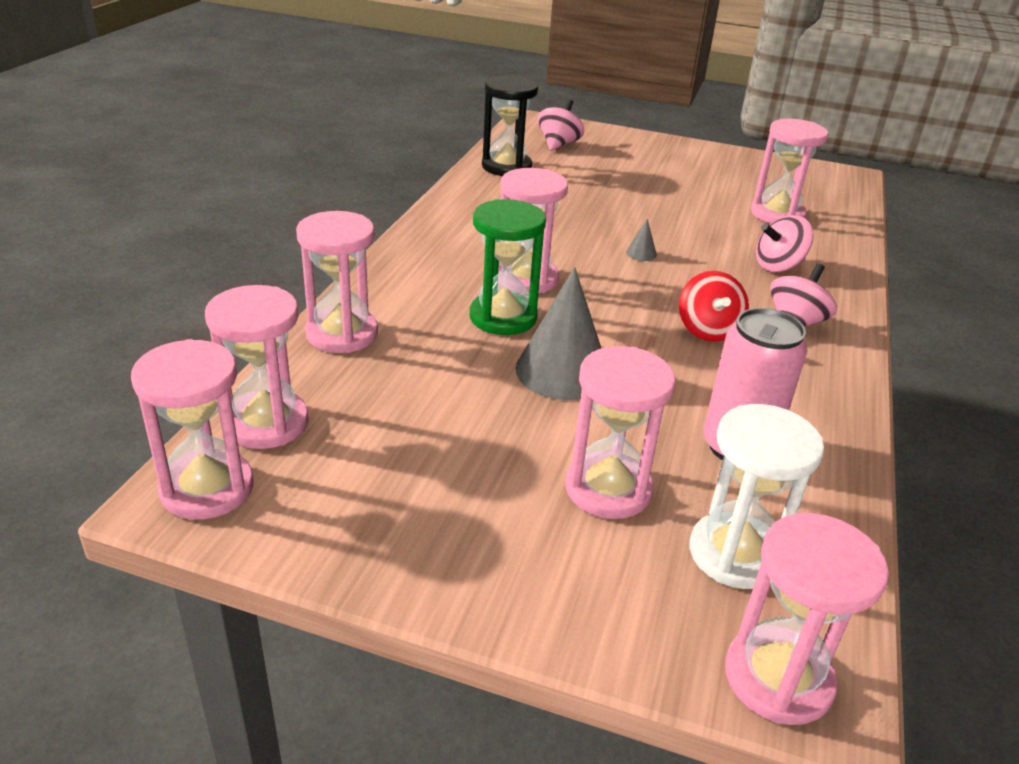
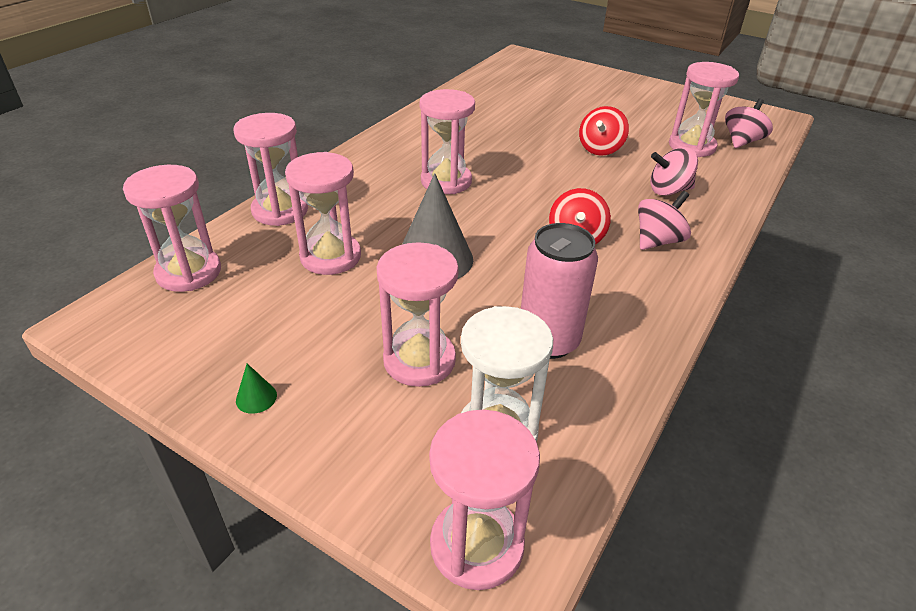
camera: 15 degrees right, 5 degrees up
pink hourglass [131,339,254,520] -> pink hourglass moved to [285,152,361,275]
green hourglass [470,199,546,335] -> none
black hourglass [482,76,538,176] -> none
pink spinning top [538,100,584,151] -> pink spinning top moved to [725,99,773,148]
grey cone [626,219,657,261] -> none
none -> green cone [236,363,277,414]
none -> red spinning top [579,106,629,156]

